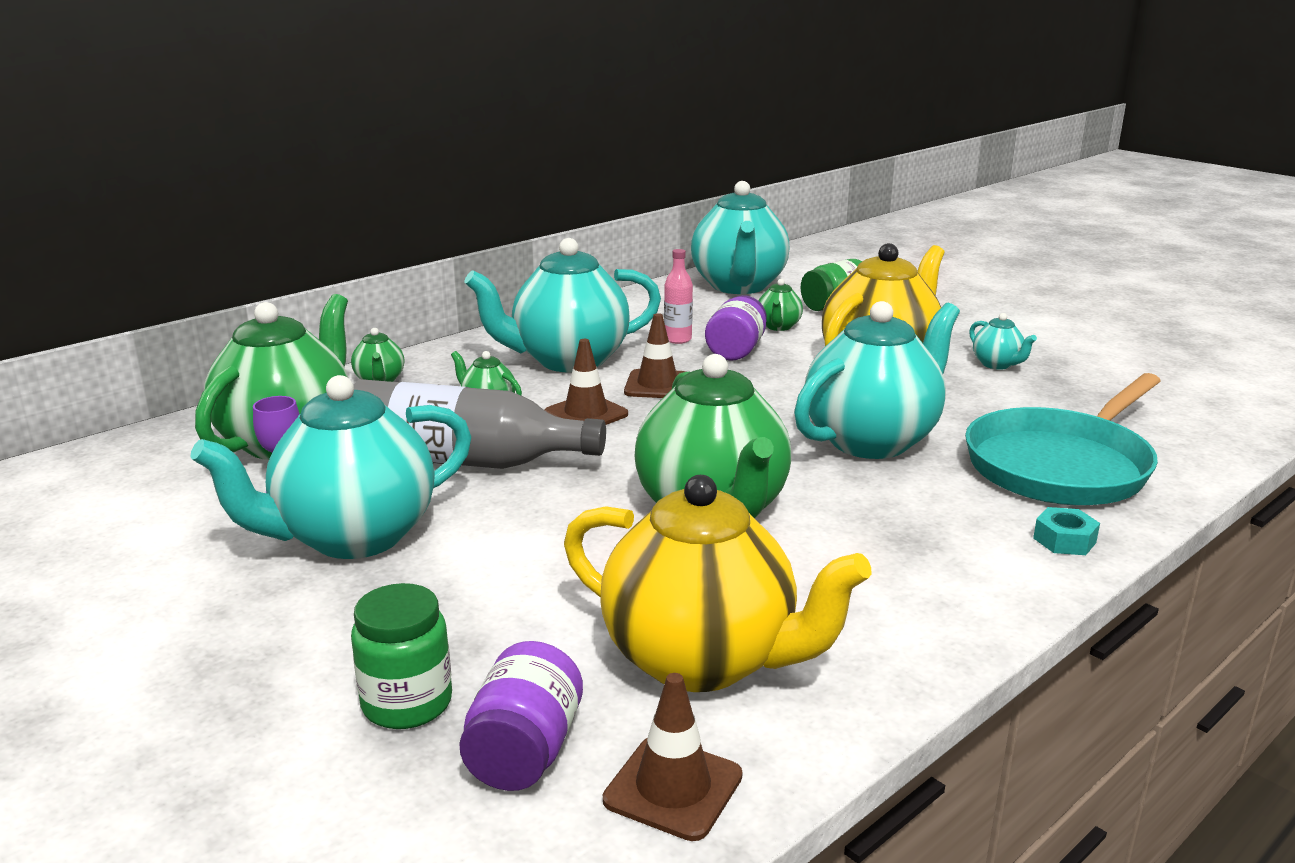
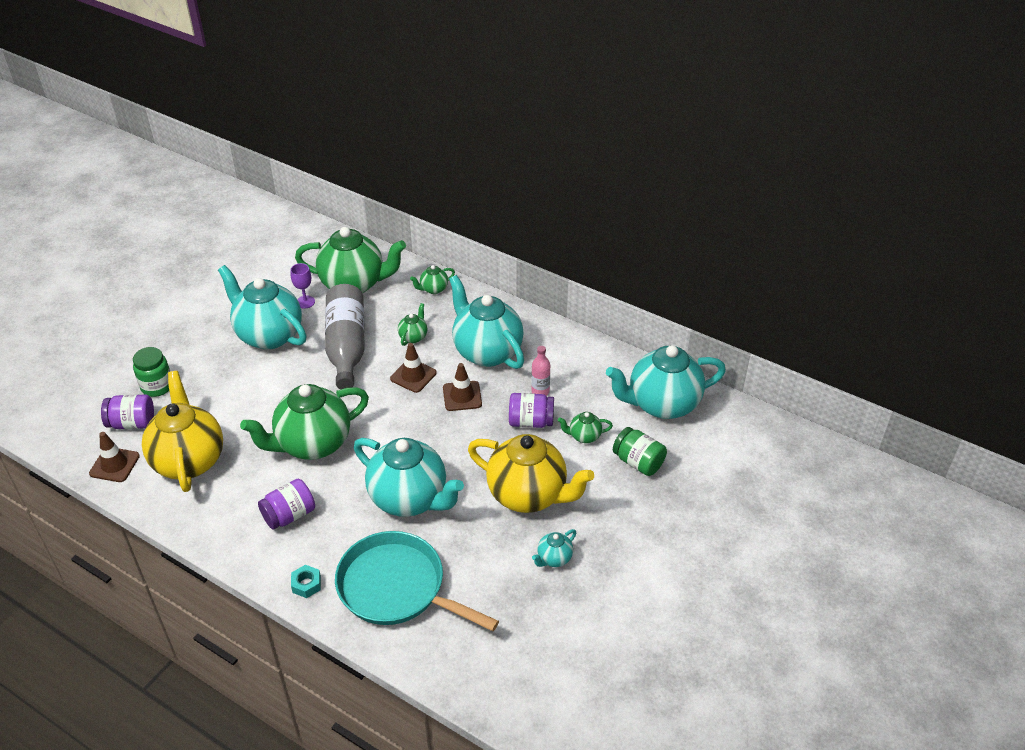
camera: 75 degrees right, 20 degrees up
yellow teapot [564,475,871,692] -> yellow teapot turned 150 degrees clockwise [142,371,223,492]
none -> purple jar [258,479,315,530]

